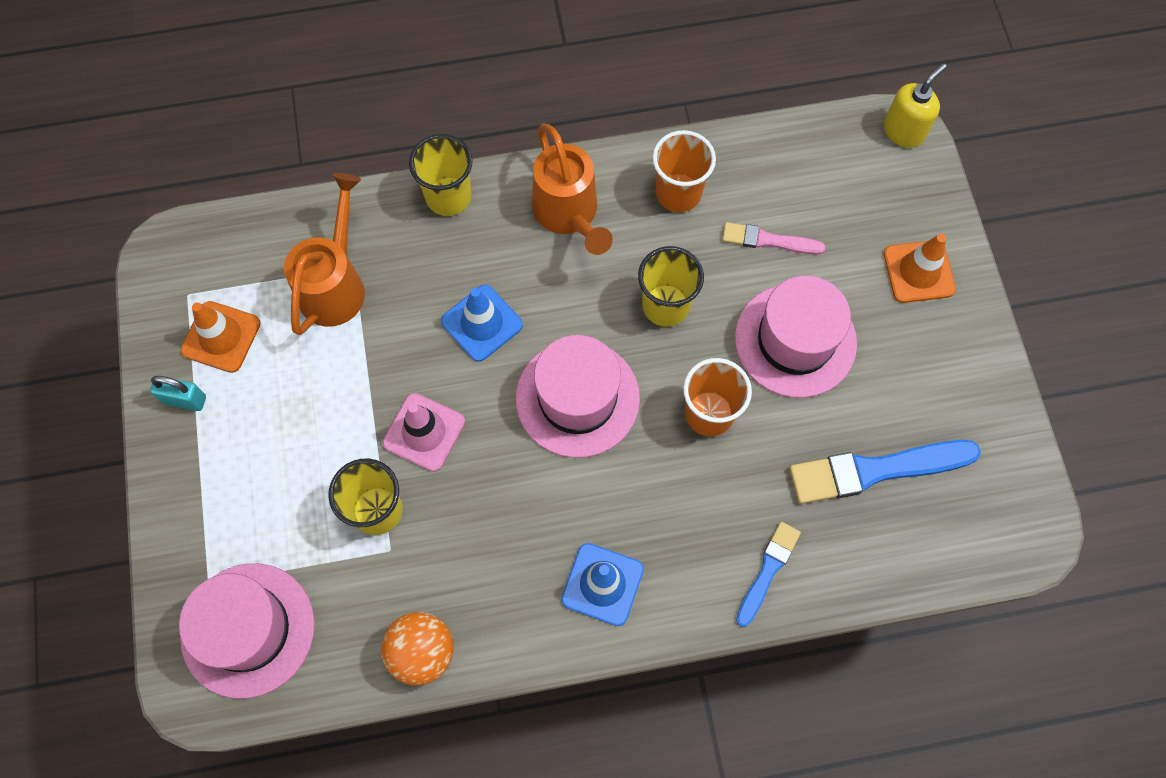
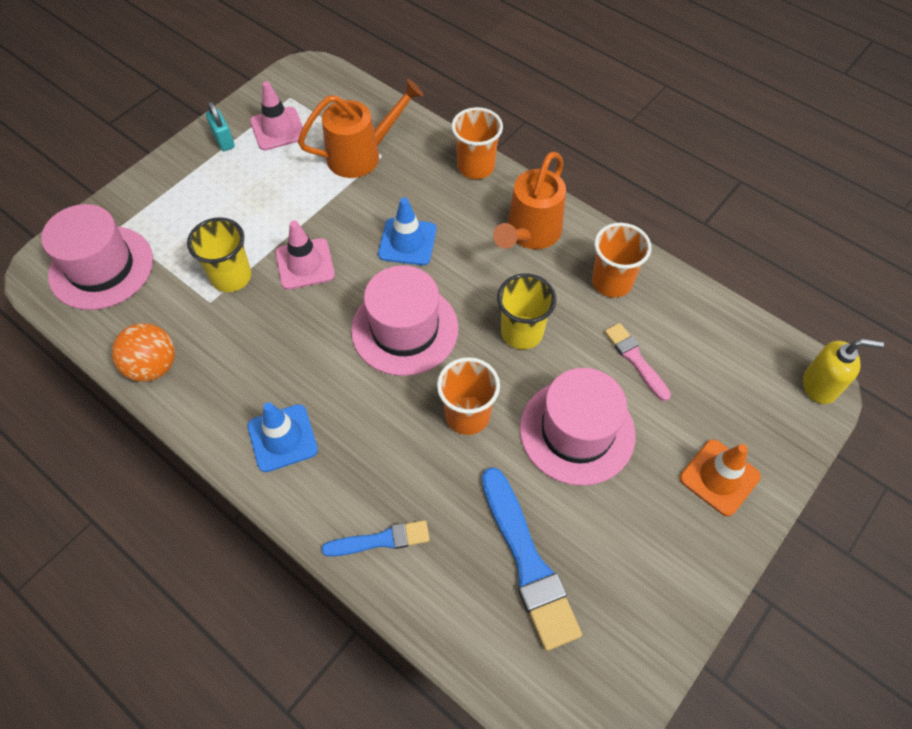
camera: 50 degrees right, 10 degrees down
orange traffic cone [180,301,261,373] -> pink traffic cone [250,81,303,150]
yellow cup [409,134,473,216] -> orange cup [451,107,503,179]
blue brush [789,440,981,504] -> blue brush turned 150 degrees counterclockwise [482,467,582,651]

